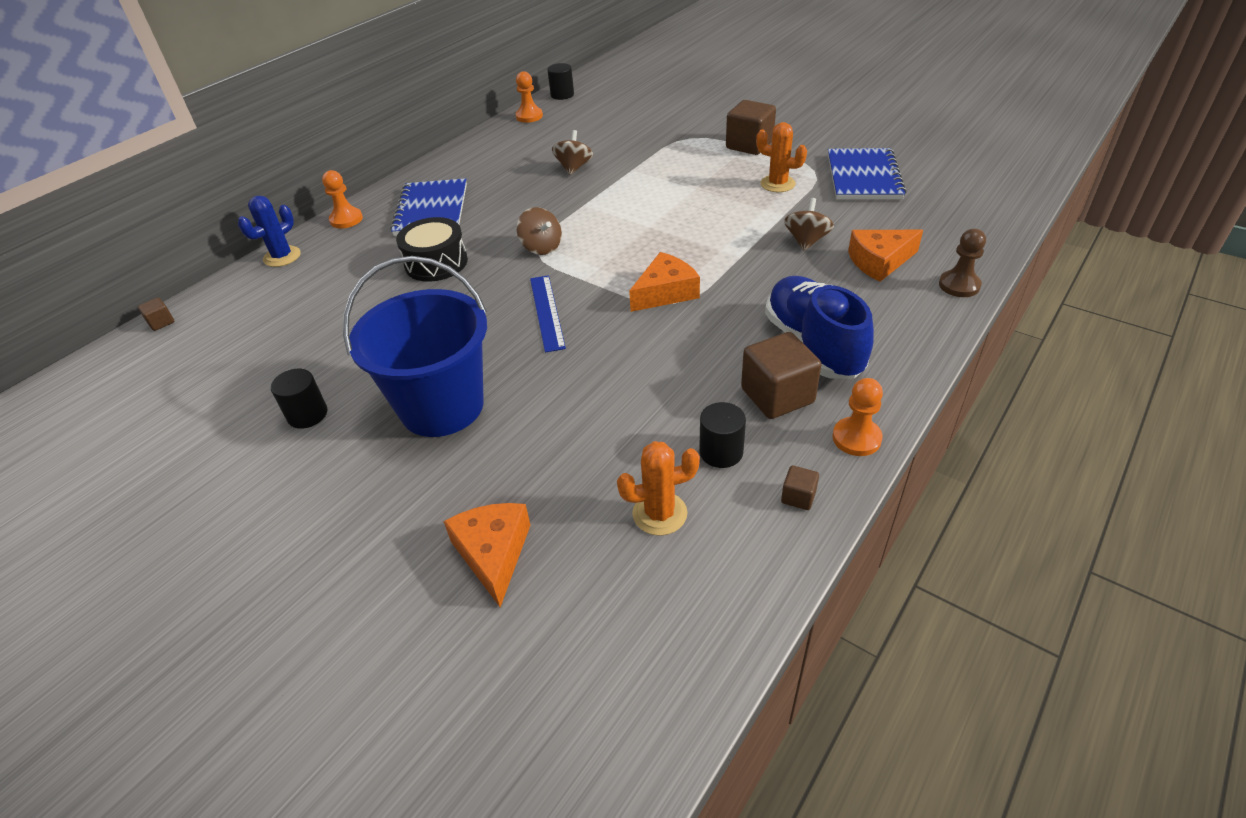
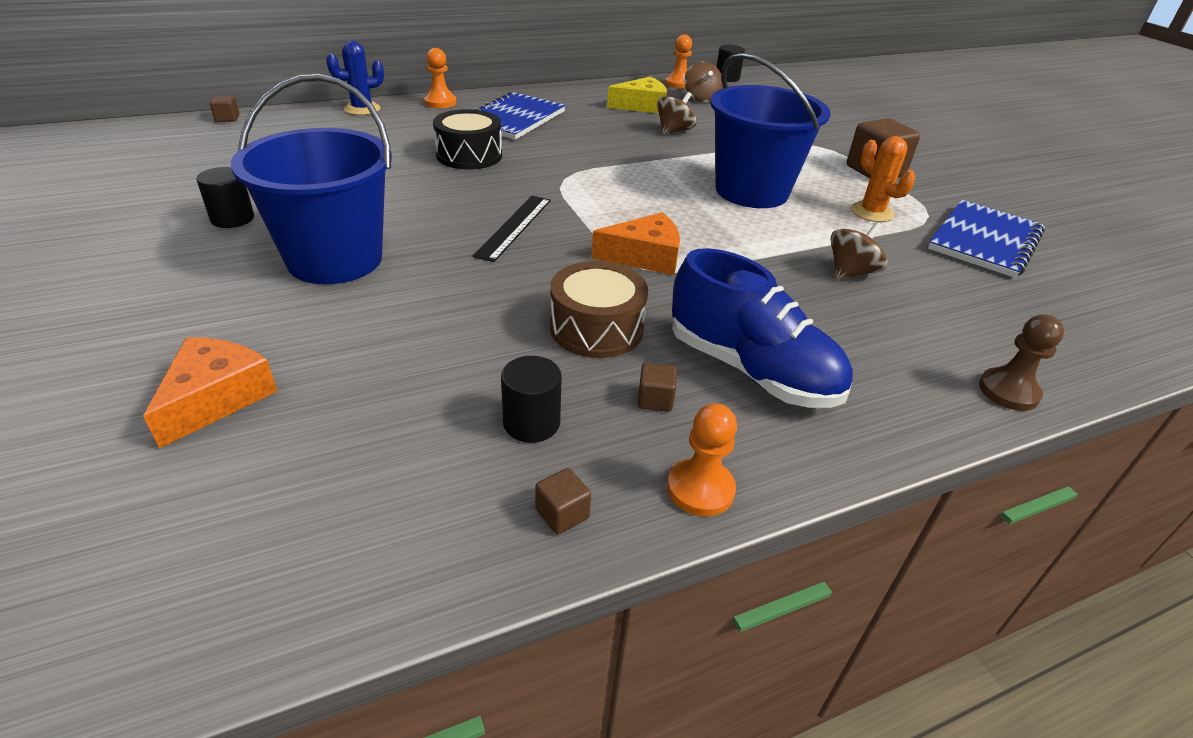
camera: 25 degrees right, 5 degrees down
brown spinning top [517,207,562,255] -> brown spinning top moved to [684,62,723,102]
blue ruler [530,275,566,353] -> black ruler [473,196,551,262]
orange cactus [617,441,700,536] -> none
brown cube [741,332,821,419] -> brown cube [638,363,677,412], size x0.46
blue shoe [765,276,874,379] -> blue shoe turned 120 degrees clockwise [672,248,853,408]
orange cheese [848,230,923,282] -> none
none -> brown drum [550,261,648,358]
none -> yellow cheese [607,76,667,113]
none -> blue bucket [710,53,831,208]

